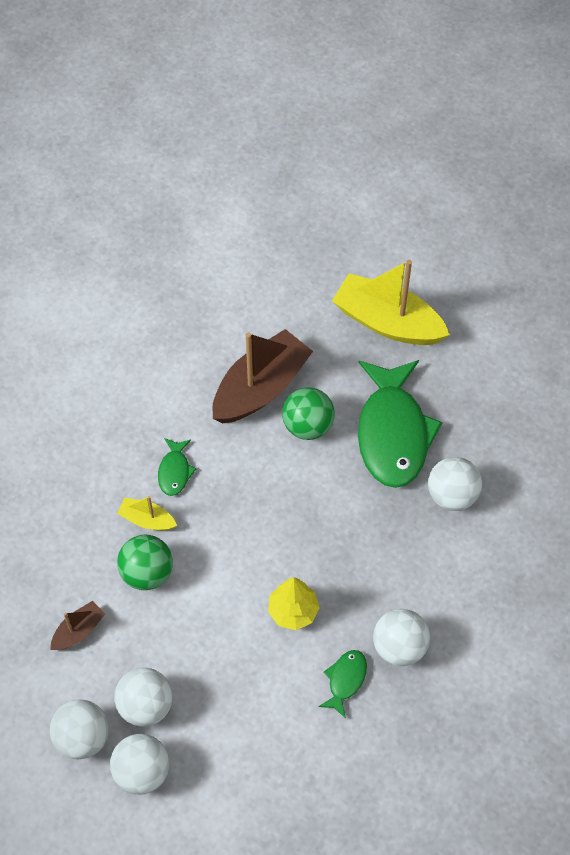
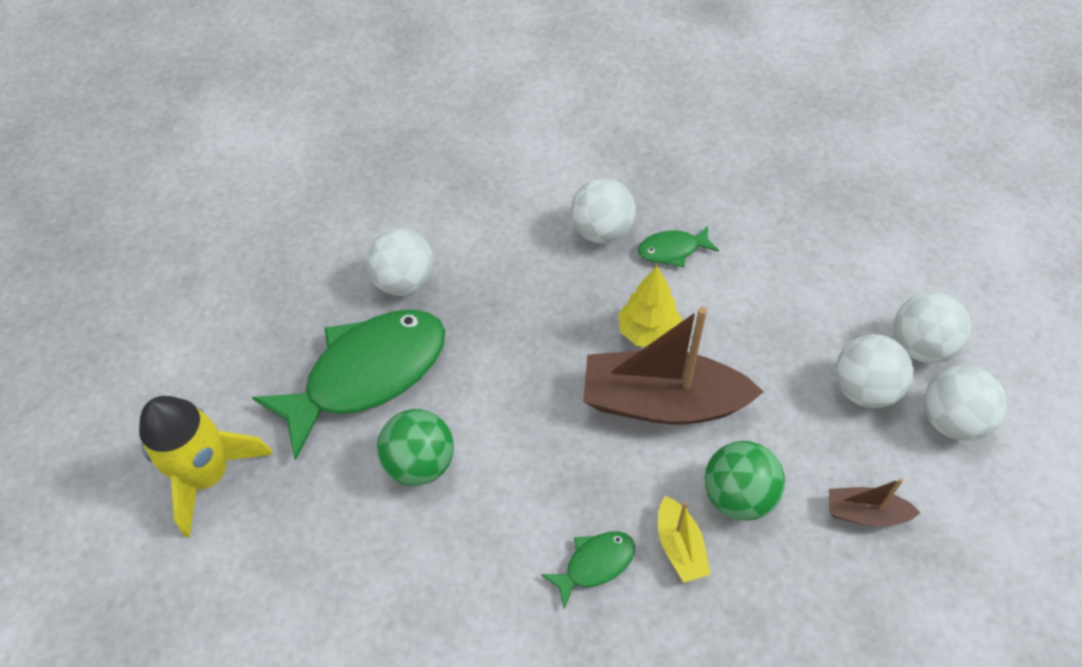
camera: 125 degrees left, 5 degrees down
brown boat [212,329,313,423] -> brown boat moved to [583,307,763,424]
yellow boat [332,260,450,345] -> yellow rocket [139,396,273,537]

